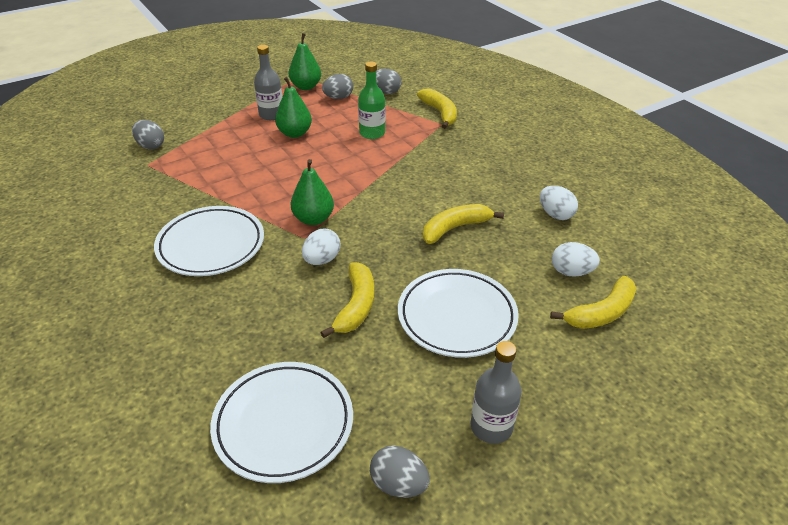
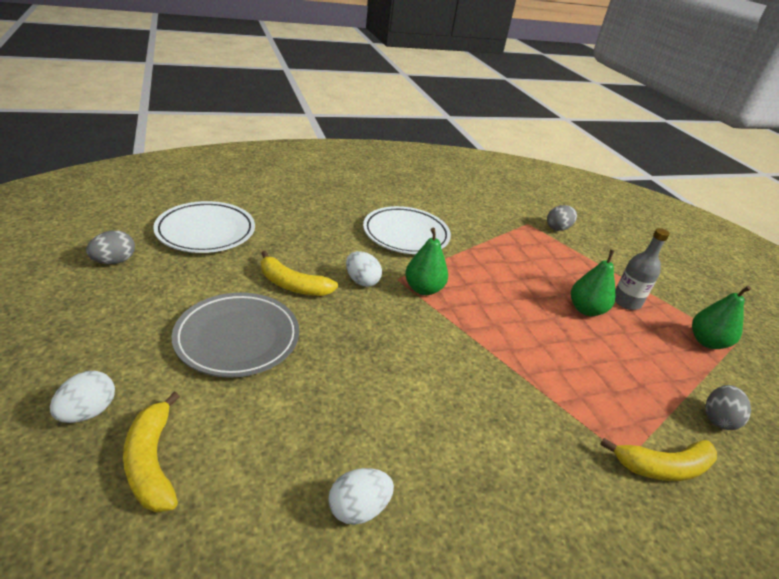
camera: 100 degrees right, 5 degrees down
grey egg [322,74,353,99] -> none
green bottle [358,62,385,139] -> none
white plate [398,269,519,358] -> grey plate [172,292,299,378]
yellow banana [423,204,504,244] -> none
grey bottle [471,341,522,444] -> none
white egg [552,242,600,277] -> white egg moved to [50,371,115,423]

